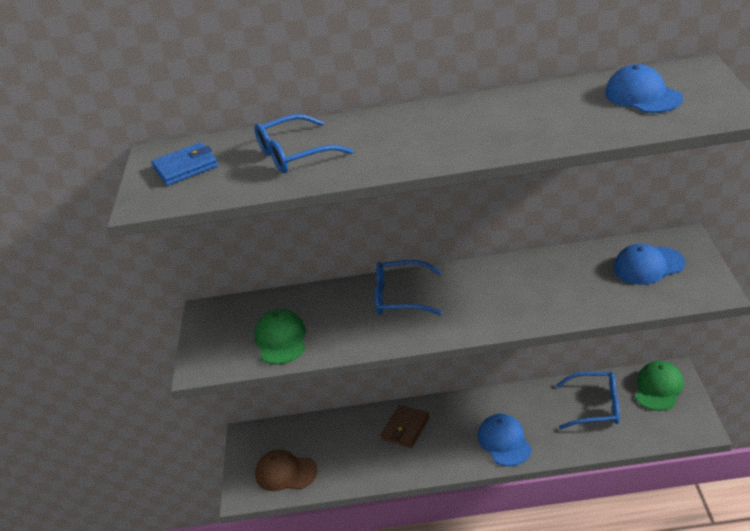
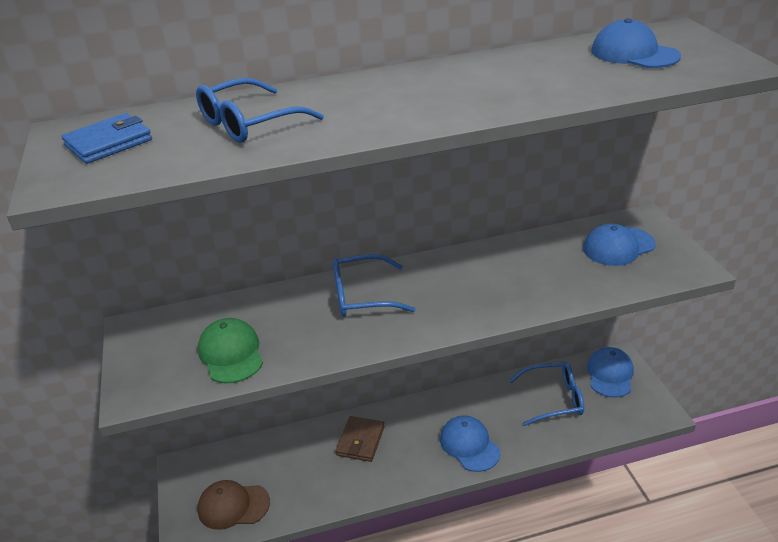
camera: 15 degrees left, 0 degrees up
green cap [635,361,684,411] -> blue cap [587,347,634,398]

